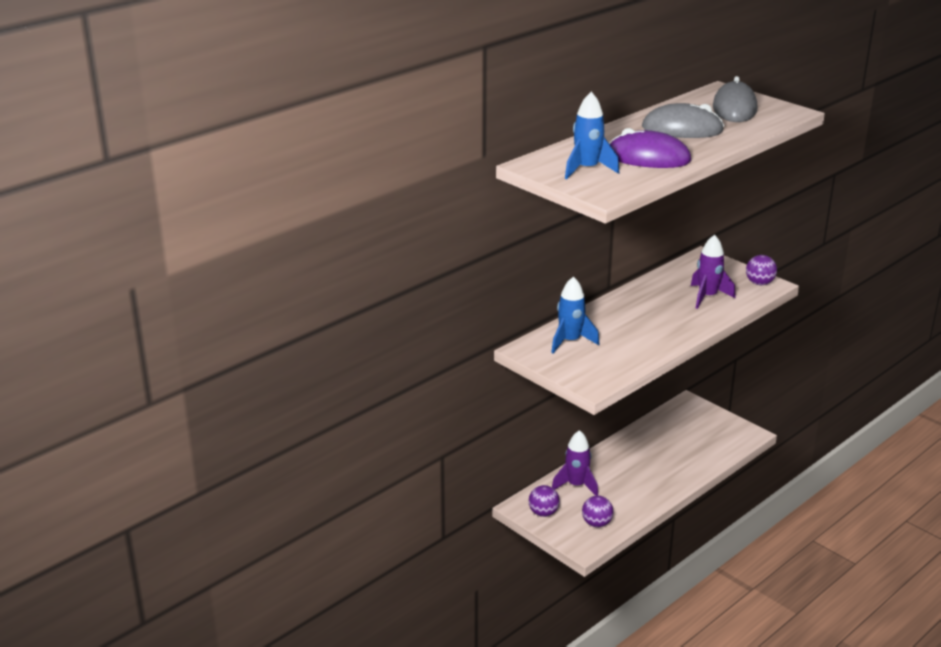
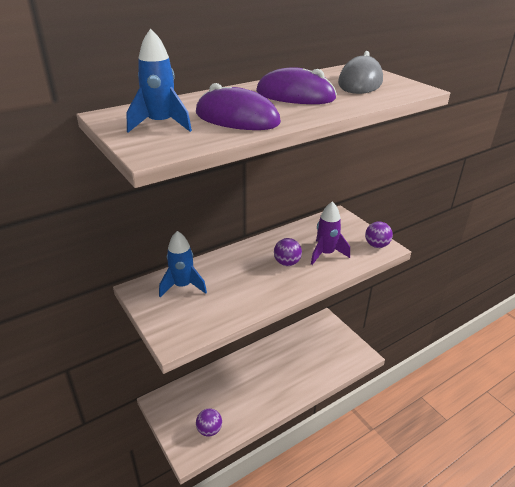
camera: 10 degrees right, 5 degrees up
purple ball [529,485,560,517] -> purple ball moved to [274,238,302,266]
purple rocket [552,430,598,496] -> none
grey mouse [642,103,724,138] -> purple mouse [256,67,337,104]

